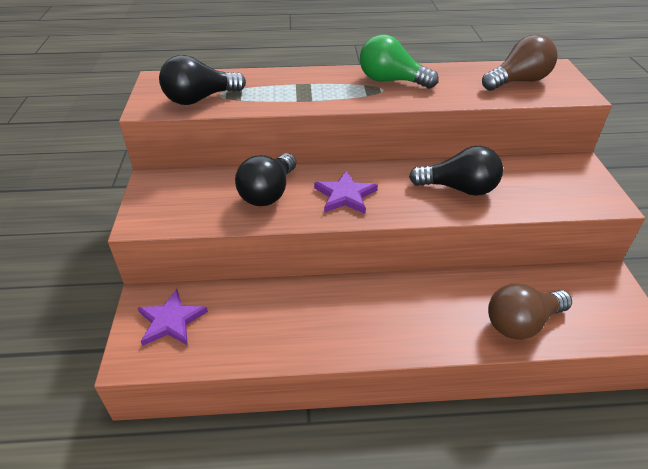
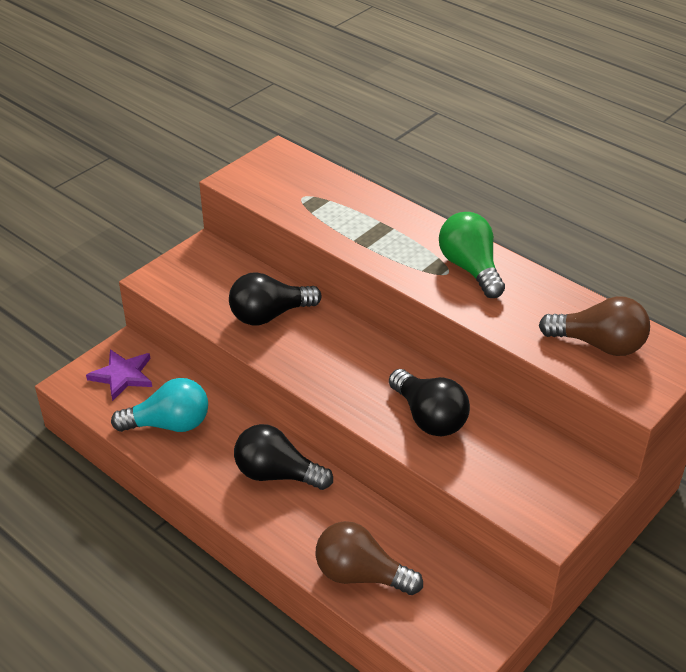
camera: 45 degrees right, 0 degrees up
black light bulb [159,55,246,105] -> black light bulb moved to [234,424,333,490]
purple star [314,170,378,214] -> none
none -> turquoise light bulb [111,378,208,432]

